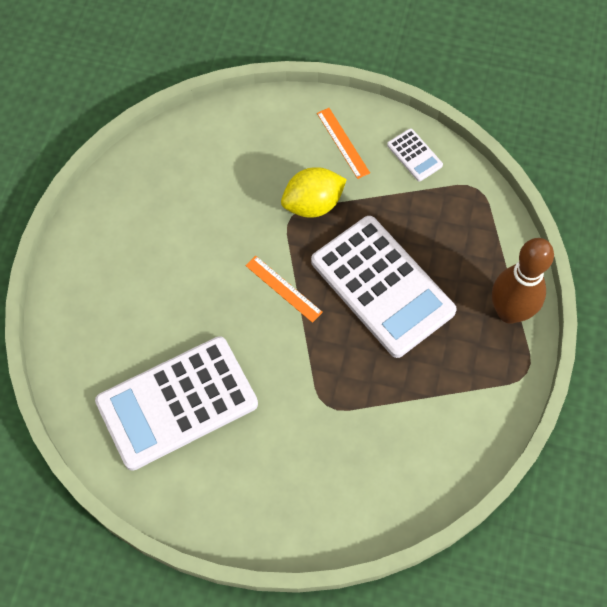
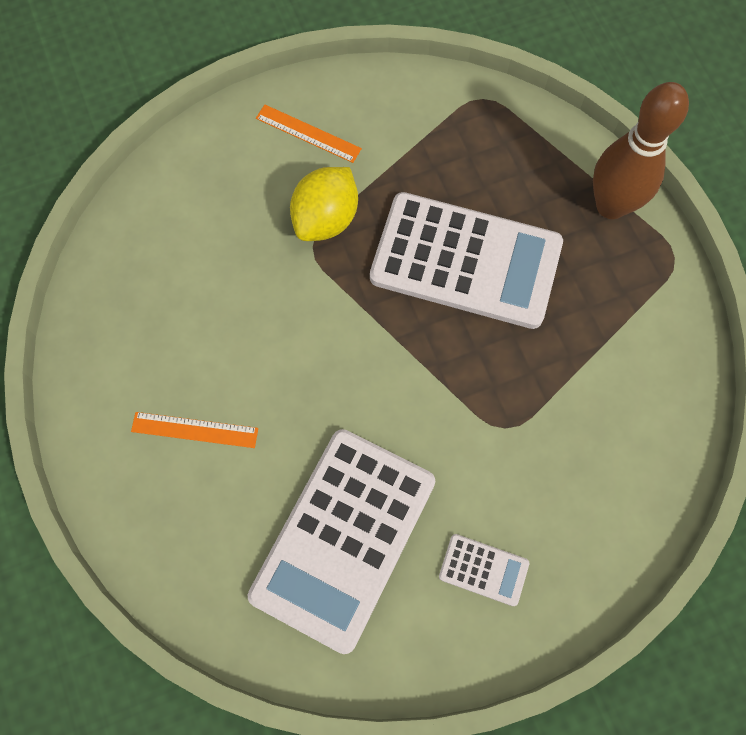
camera: 35 degrees left, 5 degrees up
orange ruler [245,256,323,323] -> orange ruler moved to [131,412,258,448]
white calculator [387,128,443,181] -> white calculator moved to [439,534,529,606]

